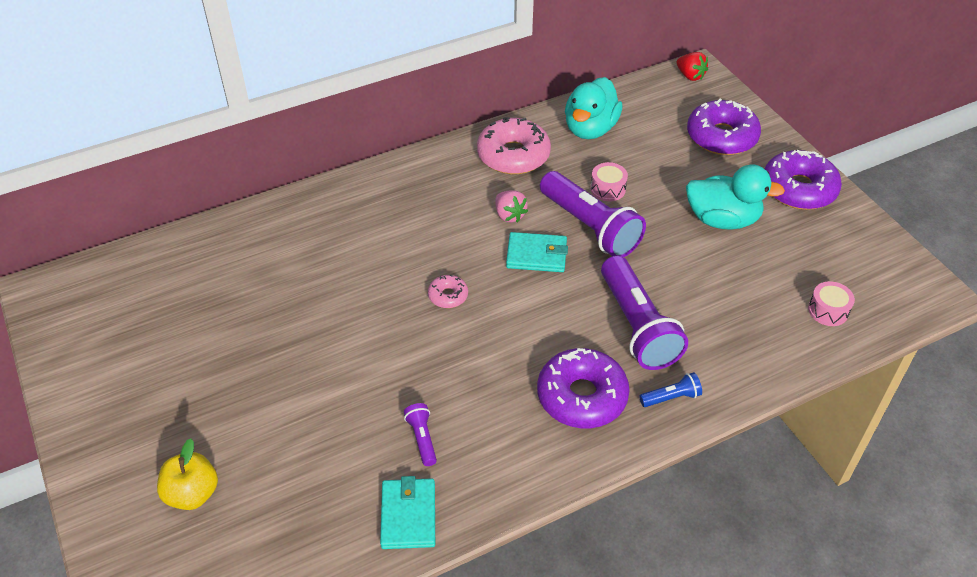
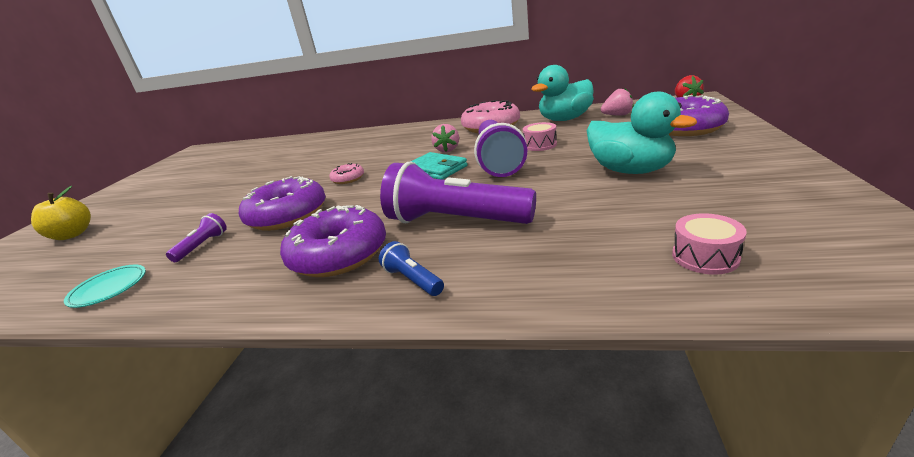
camera: 40 degrees right, 20 degrees down
turquoise wallet [380,476,435,549] -> turquoise plate [64,265,146,308]
purple flashlight [601,255,688,370] -> purple flashlight turned 90 degrees clockwise [380,161,536,224]
blue flashlight [639,372,702,407] -> blue flashlight turned 150 degrees counterclockwise [379,241,444,296]
purple donut [765,150,842,210] -> purple donut moved to [239,176,326,231]
none -> pink strawberry [601,88,634,116]

